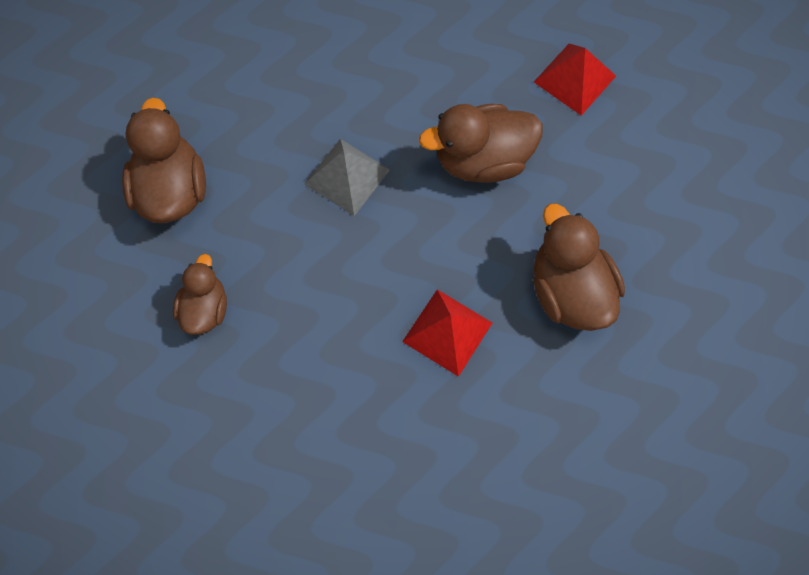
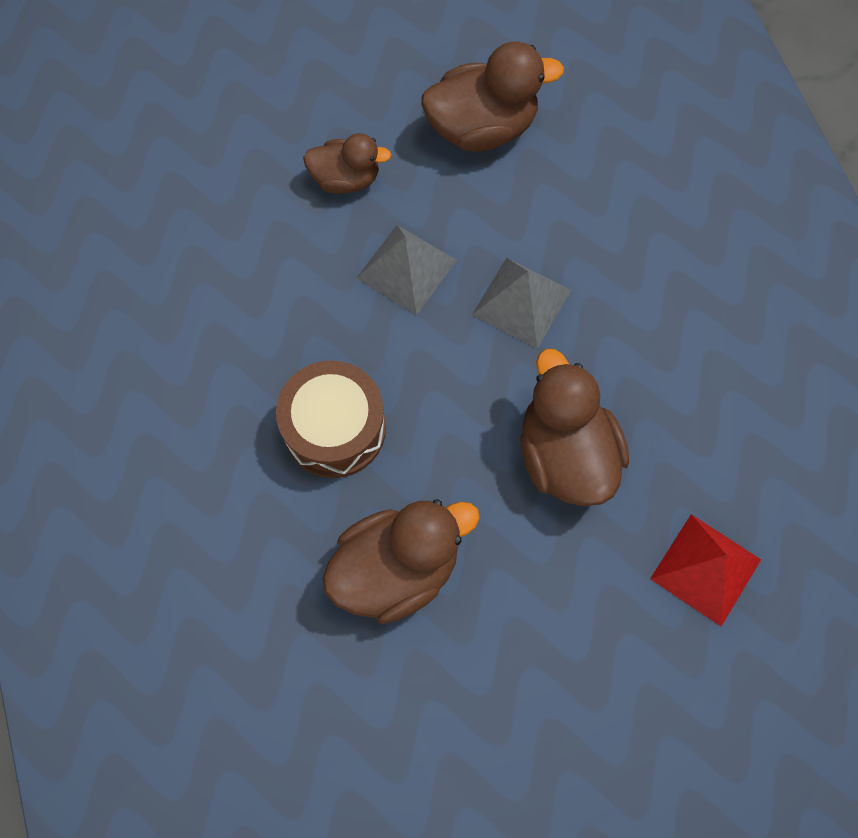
camera: 85 degrees right, 0 degrees up
red pyramid [402,290,492,377] -> brown drum [276,360,386,478]
none -> grey pyramid [356,225,457,315]

